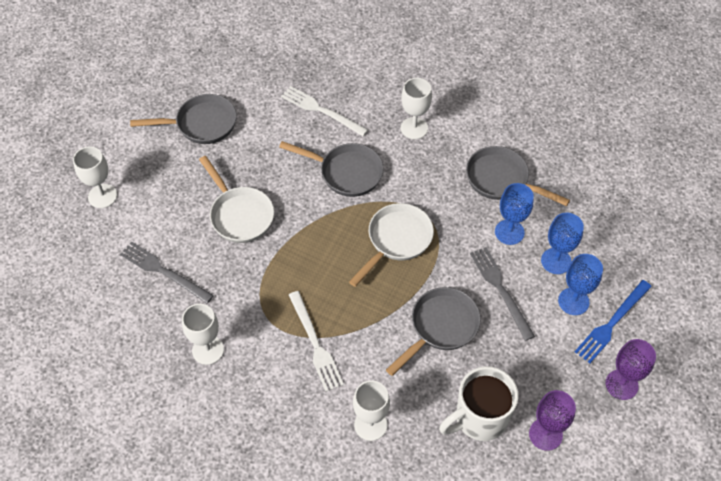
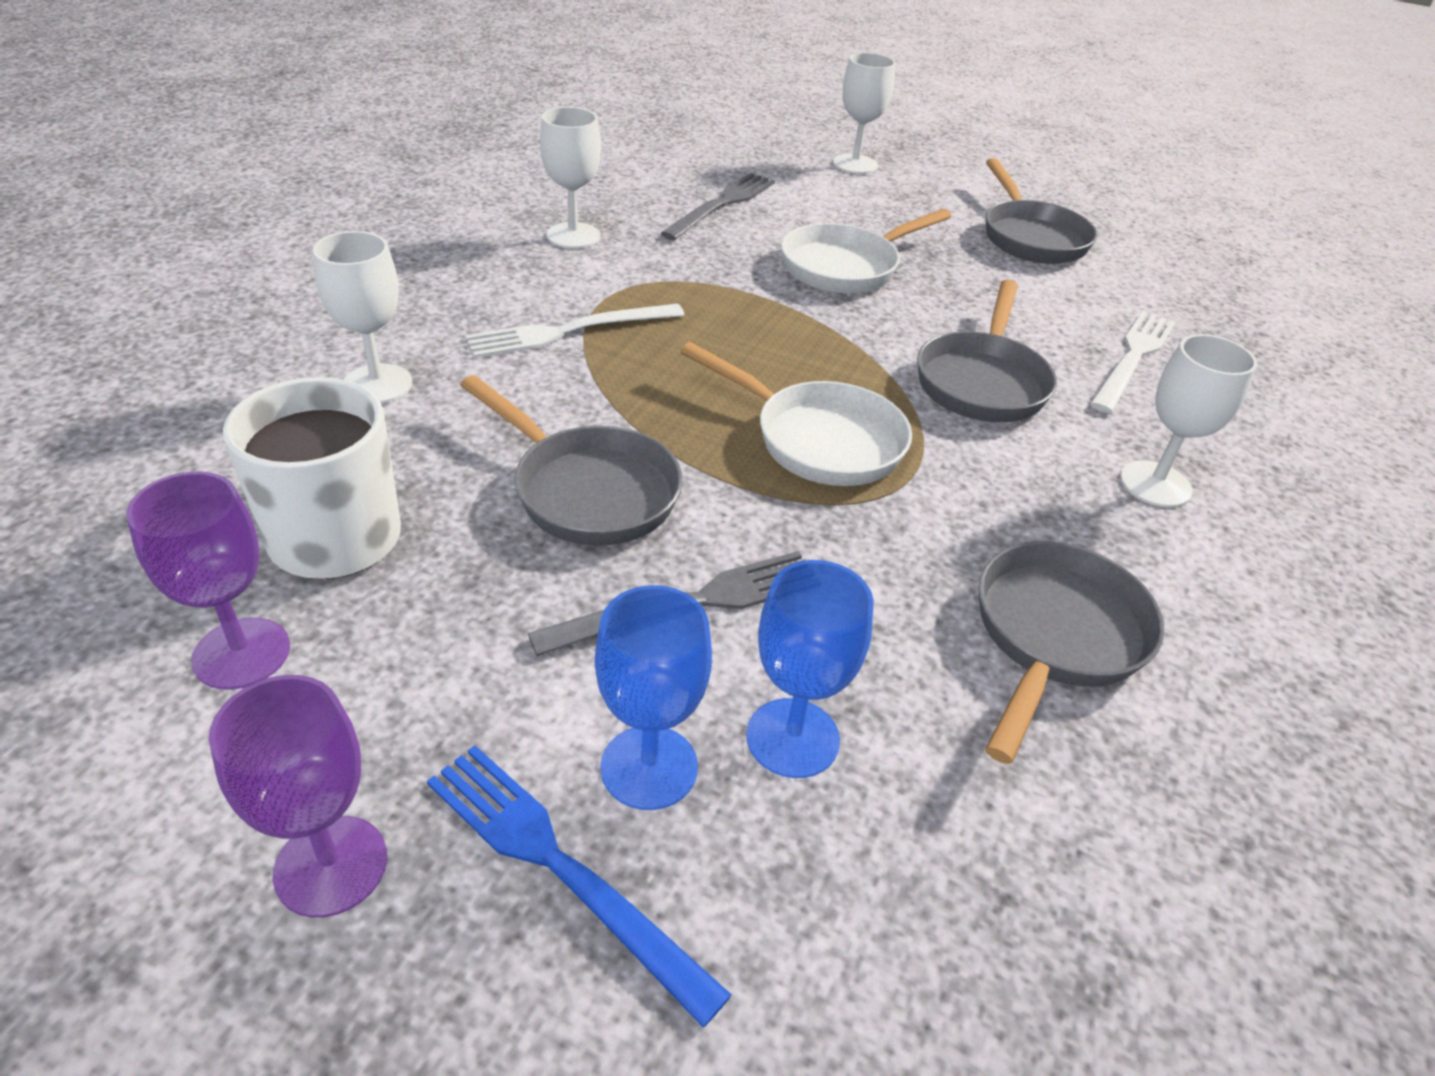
camera: 85 degrees right, 15 degrees down
blue goblet [495,183,534,245] -> none

